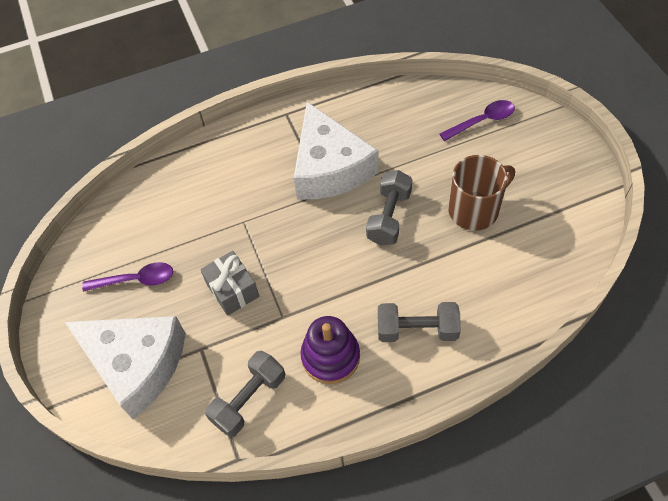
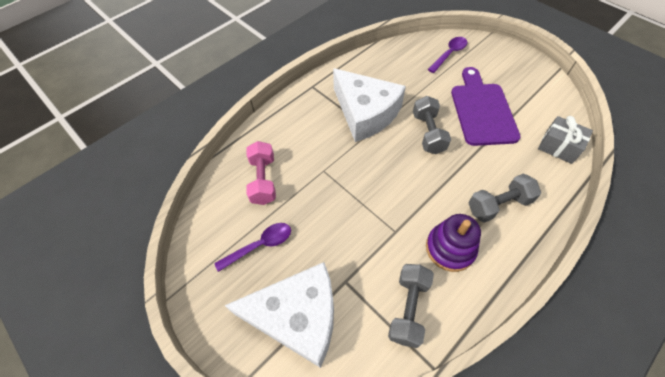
camera: 25 degrees left, 0 degrees up
grey gift [200,251,259,316] -> grey gift moved to [538,116,593,164]
brown mug [448,155,515,230] -> purple cutting board [451,67,521,146]
none -> pink dumbbell [246,141,276,205]

